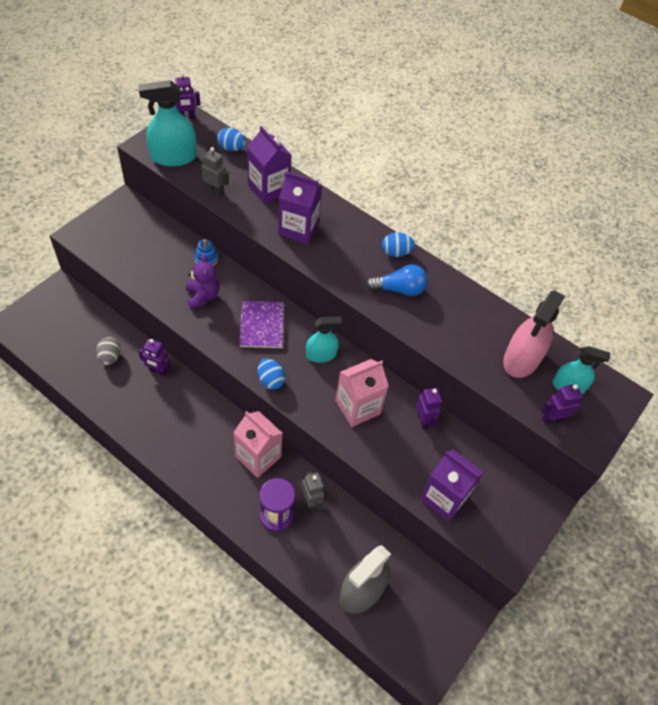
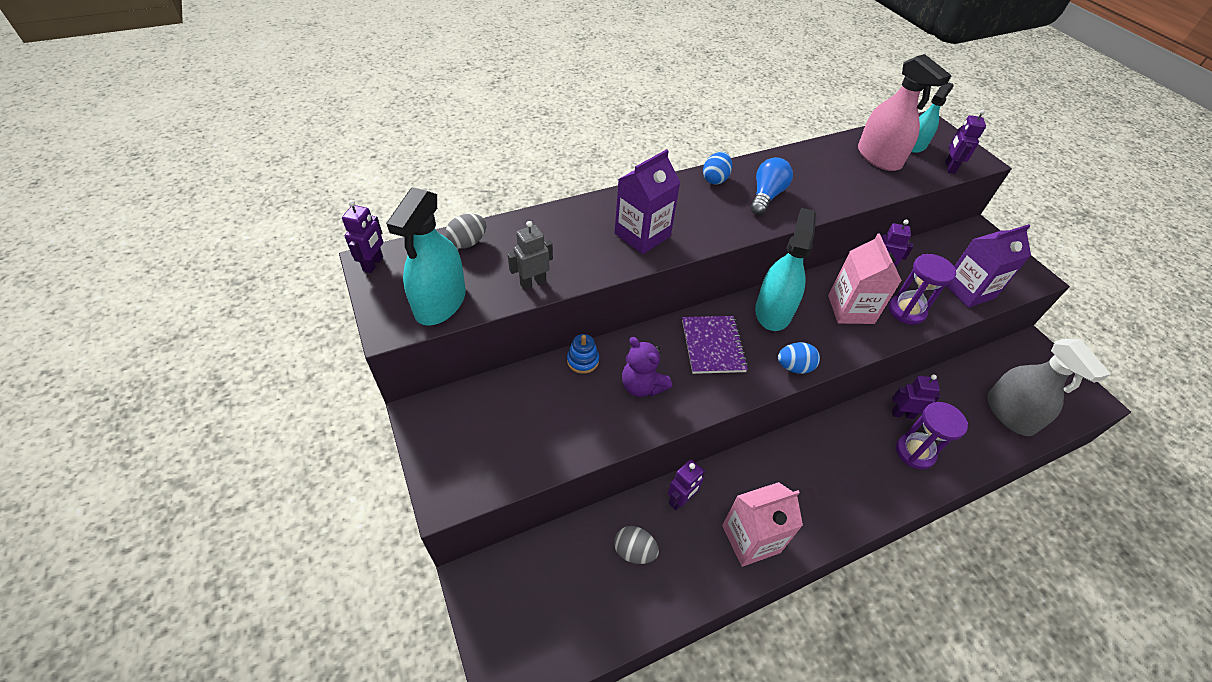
camera: 60 degrees left, 5 degrees down
purple teddy bear [186,254,219,309] -> purple teddy bear turned 150 degrees counterclockwise [622,337,672,397]
blue egg [217,128,246,151] -> grey egg [446,214,486,249]
pink carton [233,411,282,478] -> pink carton moved to [722,482,803,567]
purple notebook [239,301,285,348] -> purple notebook turned 60 degrees clockwise [682,316,748,374]
purple carton [247,126,292,204] -> none
grey robot [302,472,324,511] -> purple robot [892,374,940,419]
turquoise spray bottle [306,316,342,362] -> turquoise spray bottle [755,208,816,331], size x1.58
none -> purple hourglass [889,254,956,325]

